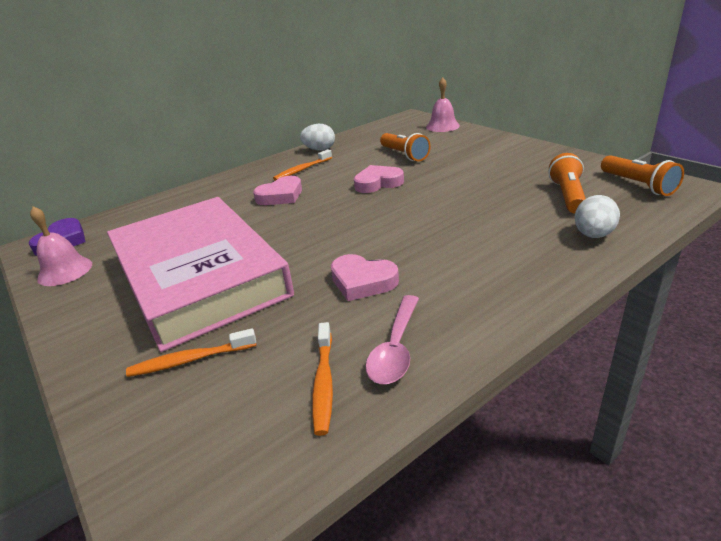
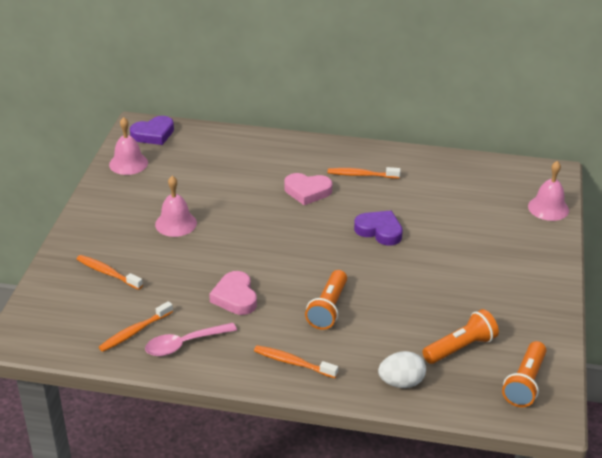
camera: 45 degrees right, 5 degrees up
pink book [107,197,294,352] -> pink bell [155,176,197,237]
white egg [300,124,335,151] -> none
pink heart [354,165,404,193] -> purple heart [354,211,403,246]
orange flashlight [380,133,431,161] -> orange flashlight moved to [305,270,347,330]
none -> orange toothbrush [254,345,338,378]

